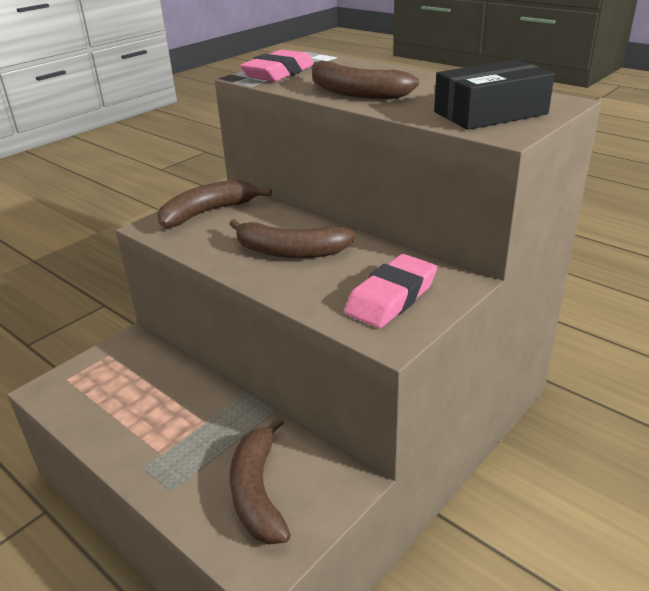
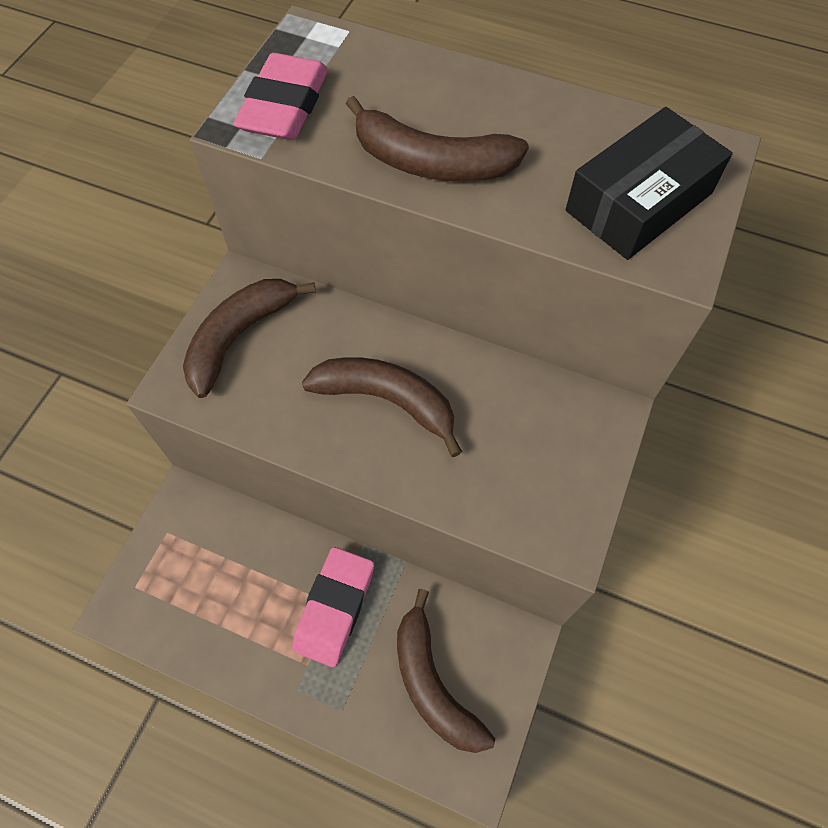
camera: 20 degrees left, 30 degrees up
brown banana [230,219,356,258] -> brown banana turned 150 degrees counterclockwise [302,357,462,457]
pink eraser [344,254,437,328] -> pink eraser moved to [292,547,374,667]

